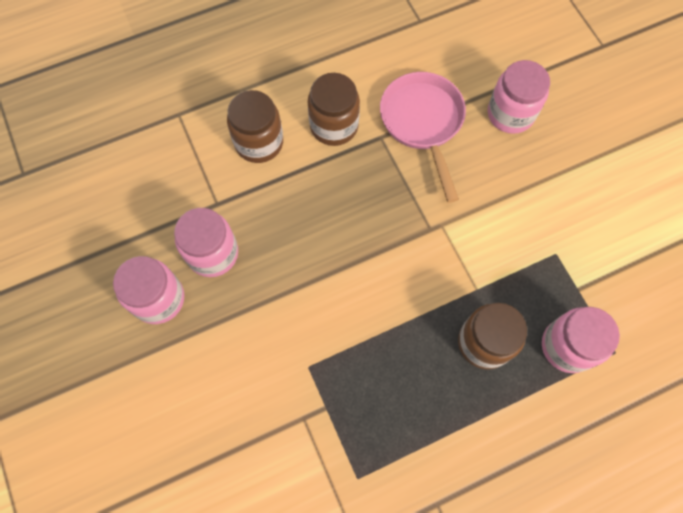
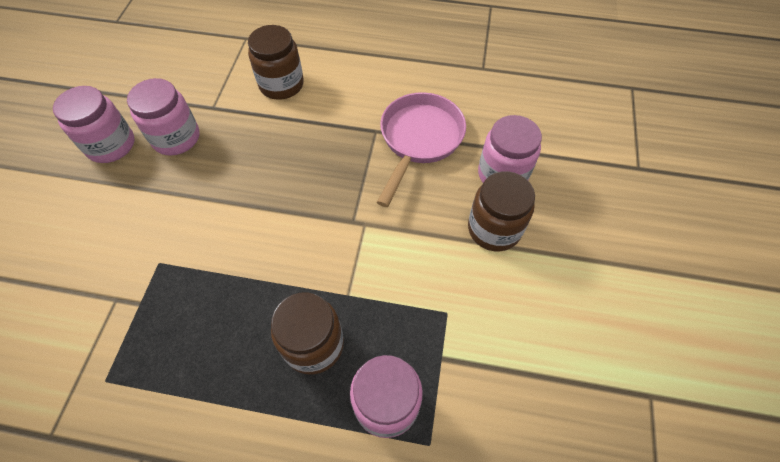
camera: 35 degrees right, 10 degrees down
brown jar [308,73,360,146] -> brown jar moved to [468,171,535,251]

